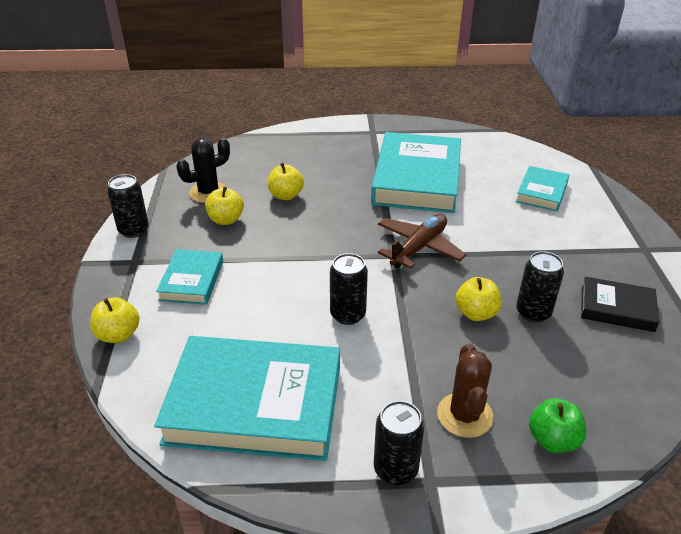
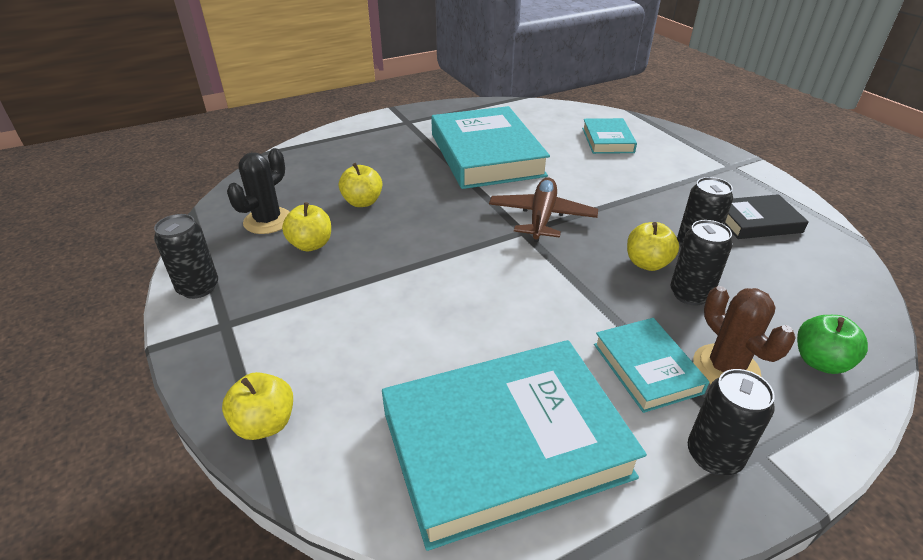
camera: 25 degrees left, 0 degrees up
turquoise book [156,249,223,305] -> turquoise book moved to [594,318,709,413]
black can [330,253,368,325] -> black can moved to [670,220,732,306]

